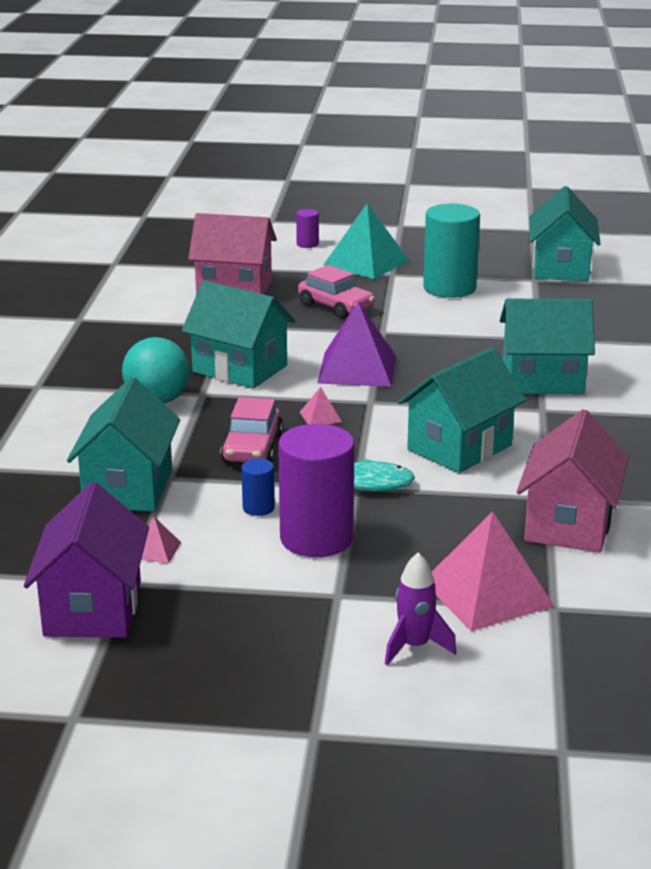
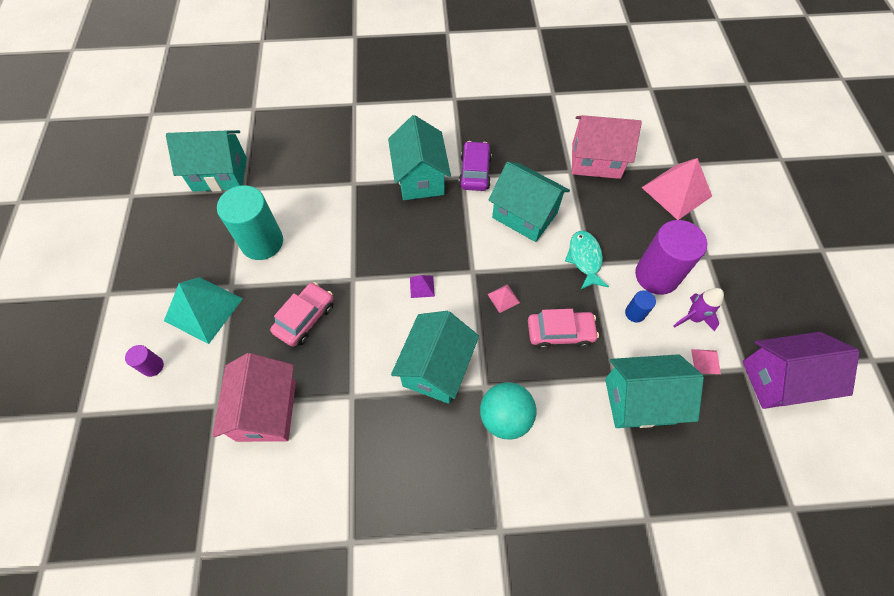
camera: 100 degrees left, 35 degrees up
purple pyramid [317,302,396,387] -> purple pyramid [410,275,435,298], size x0.44
purple rocket [385,552,456,665] -> purple rocket moved to [673,288,724,331]
none -> purple car [459,141,492,191]

